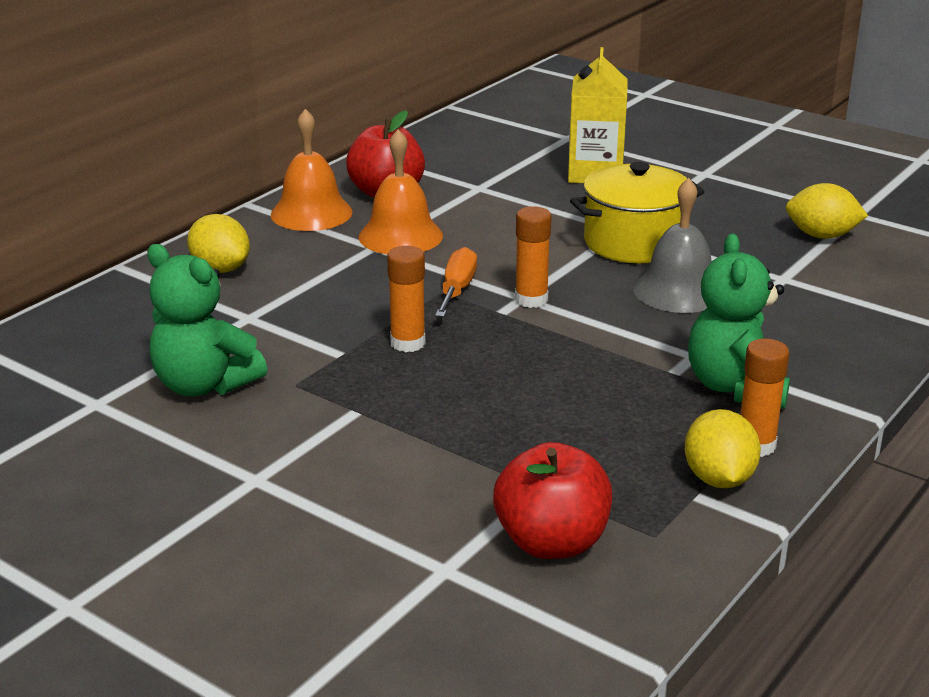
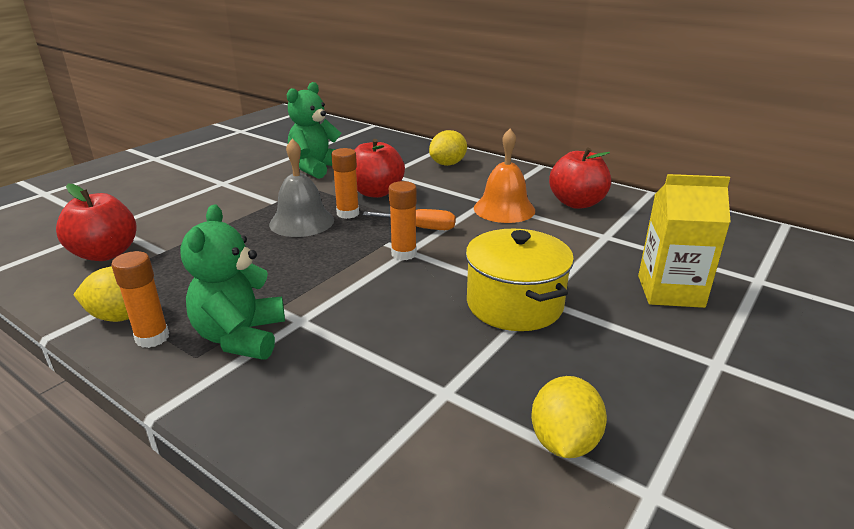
camera: 90 degrees right, 0 degrees up
orange bell [271,109,353,231] -> none
grey bell [633,178,712,313] -> grey bell moved to [269,139,334,237]
green teddy bear [688,233,790,409] -> green teddy bear turned 90 degrees counterclockwise [180,205,285,360]
none -> red apple [355,139,405,198]

